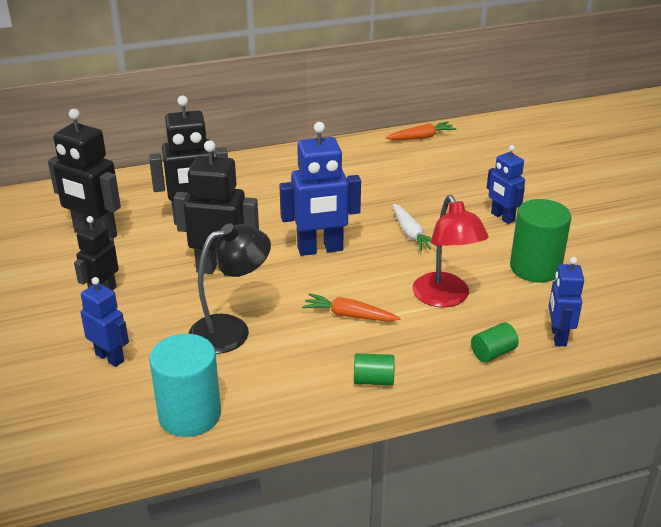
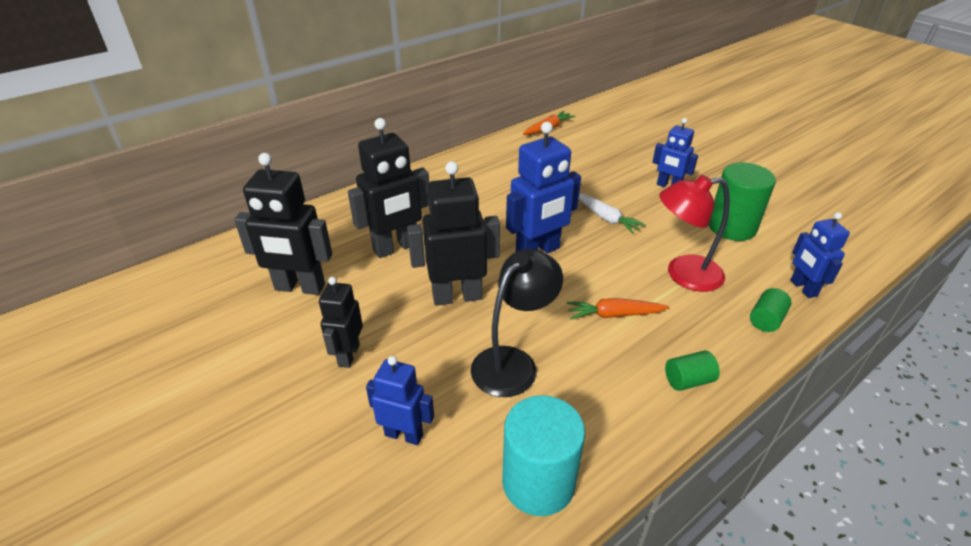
camera: 20 degrees left, 5 degrees up
red lamp [412,195,489,307] -> red lamp turned 120 degrees clockwise [659,175,730,292]

